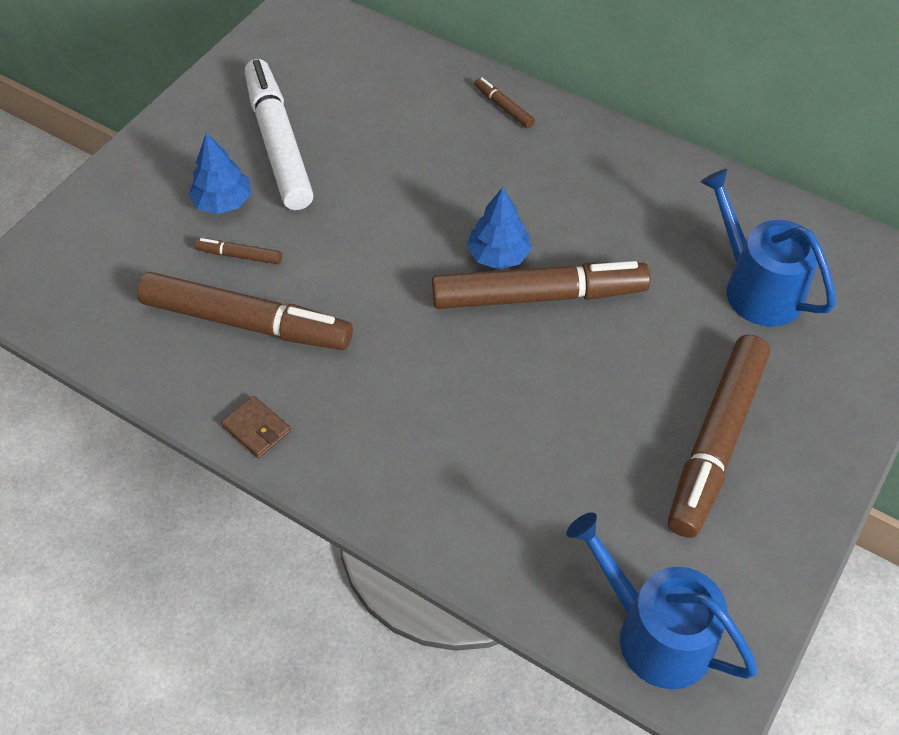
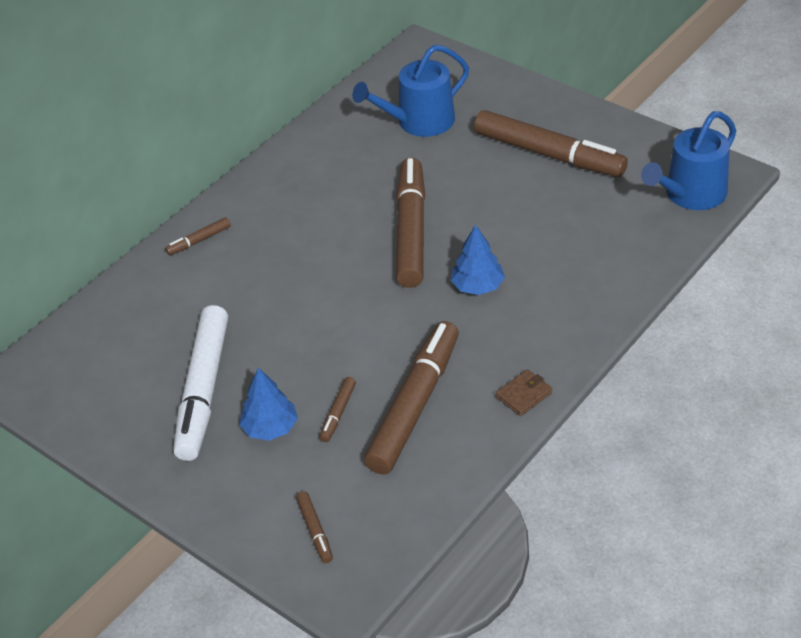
camera: 80 degrees left, 10 degrees down
white marker [245,59,314,210] -> white marker turned 75 degrees counterclockwise [173,305,228,461]
blue tree [467,187,532,269] -> blue tree moved to [451,225,505,295]
none -> brown marker [296,492,333,563]

